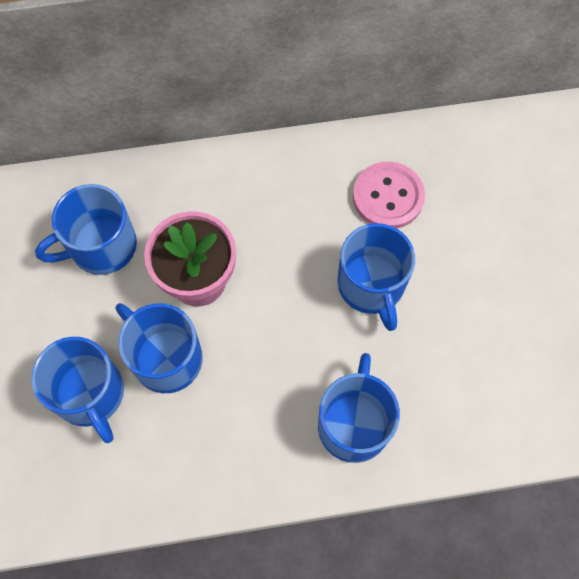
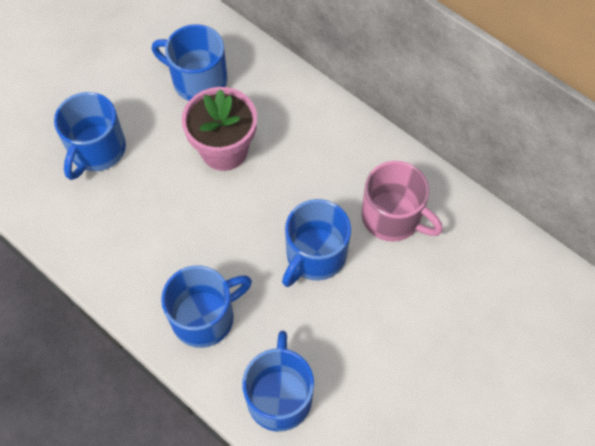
camera: 50 degrees right, 5 degrees down
blue mug [115,303,203,393] -> blue mug moved to [242,331,314,432]
pink button [353,161,425,229] -> pink mug [362,161,443,241]

